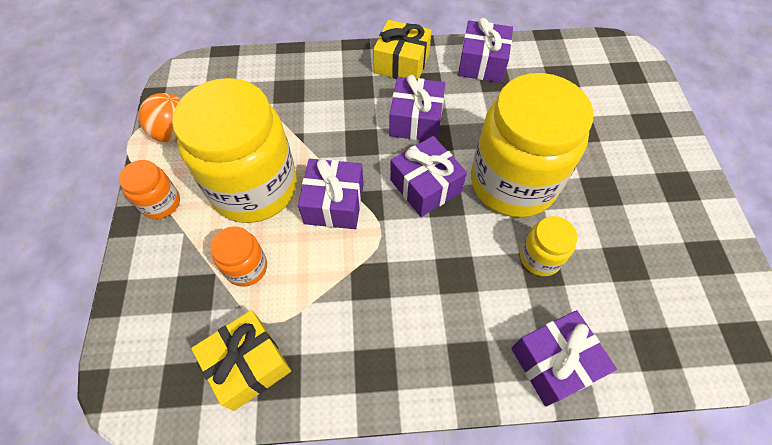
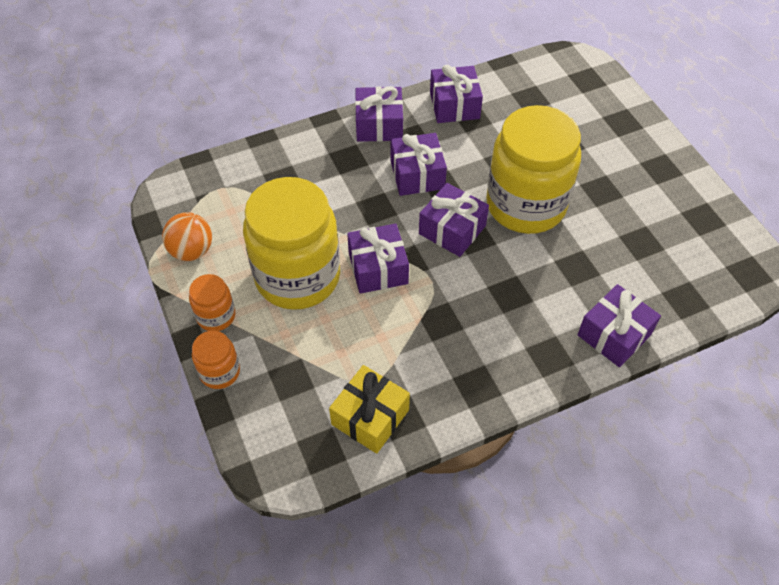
camera: 20 degrees left, 5 degrees down
orange jar [210,227,267,287] -> orange jar moved to [192,330,240,389]
yellow gift [373,20,432,79] -> purple gift [355,86,403,142]
yellow jar [520,216,578,276] -> none

